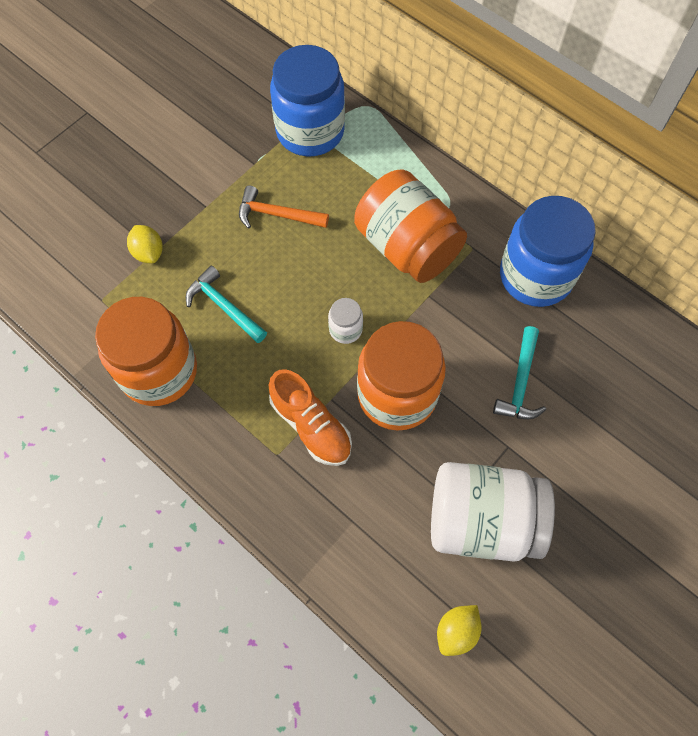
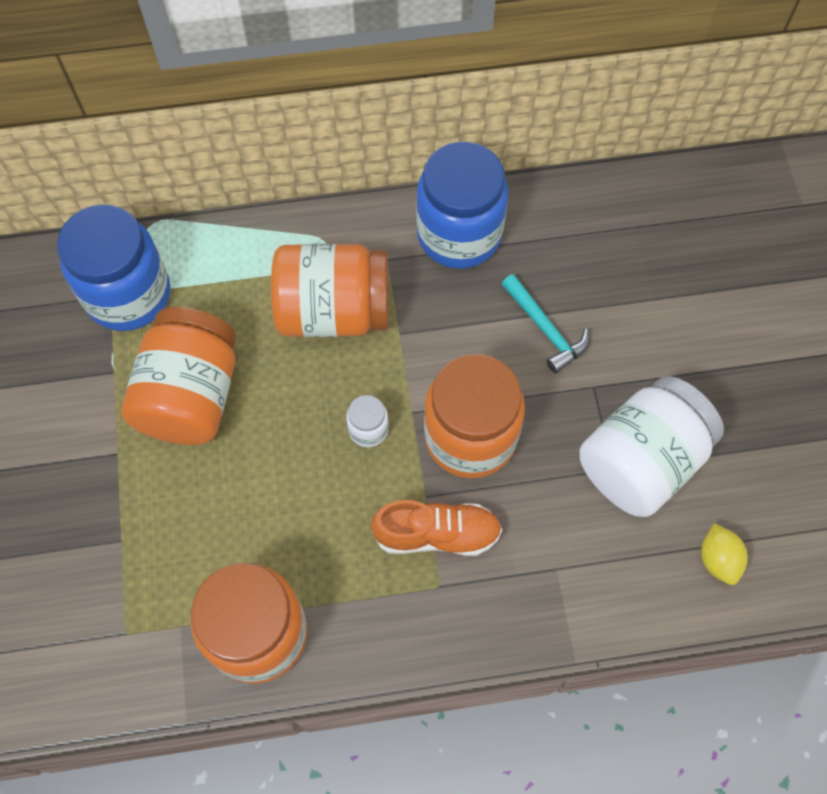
camera: 50 degrees left, 0 degrees up
yellow lemon [127,225,163,263] -> none
turquoise hammer [186,266,267,343] -> none
orange hammer [239,185,329,229] -> orange jar [121,307,236,445]

